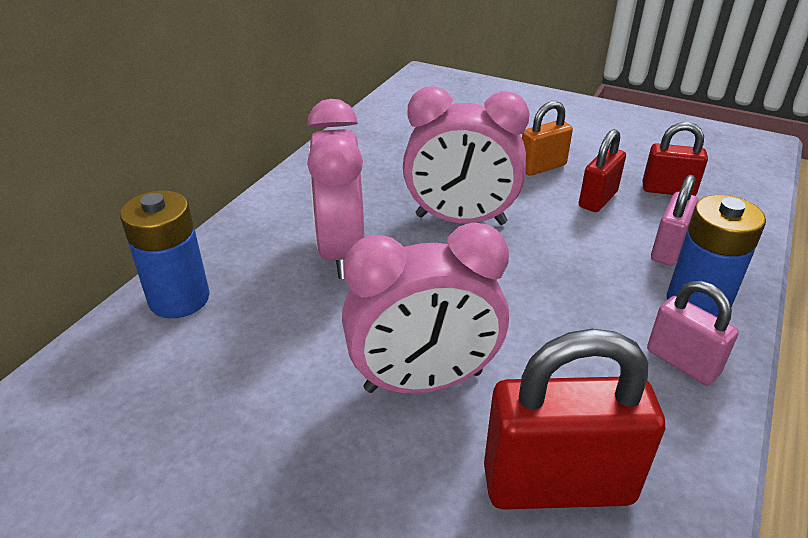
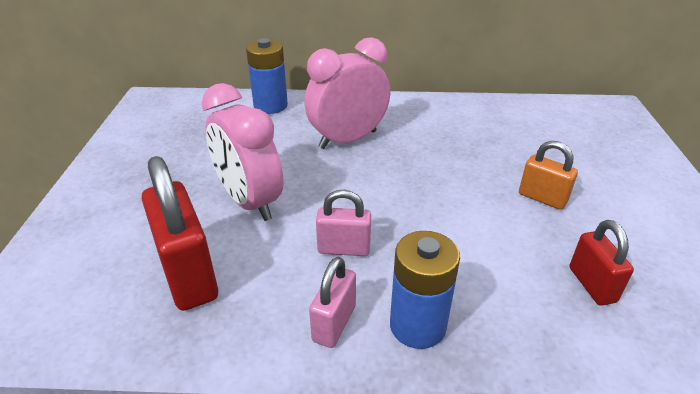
camera: 65 degrees right, 0 degrees up
pink clock [403,86,530,225] -> none
red padlock [579,129,626,212] -> none
pink padlock [651,175,699,266] -> pink padlock moved to [316,190,371,256]

